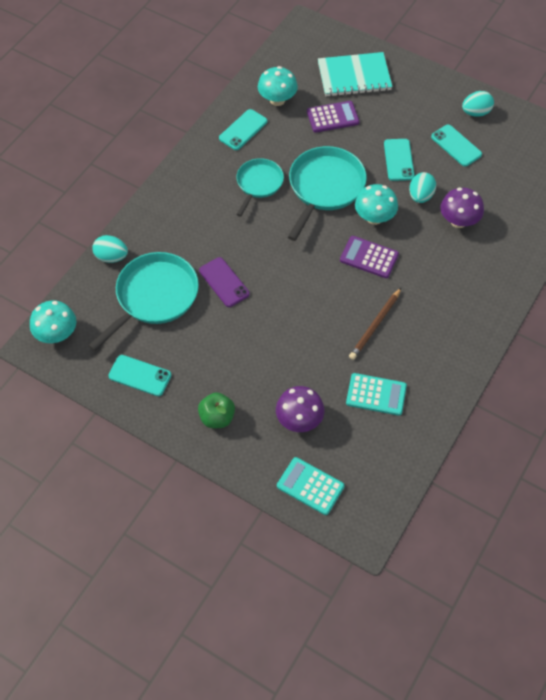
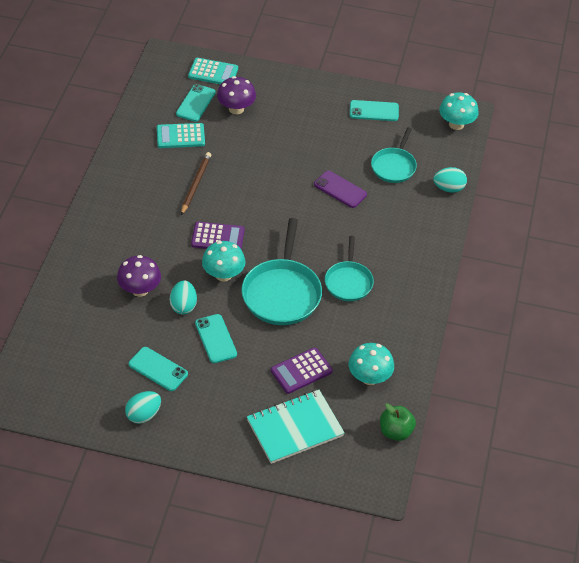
camera: 160 degrees right, 10 degrees down
turquoise pan [88,252,199,351] -> turquoise pan [371,127,417,183], size x0.62
green apple [198,392,235,428] -> green apple moved to [380,403,416,441]
turquoise phone [219,109,267,150] -> turquoise phone moved to [176,84,216,122]

